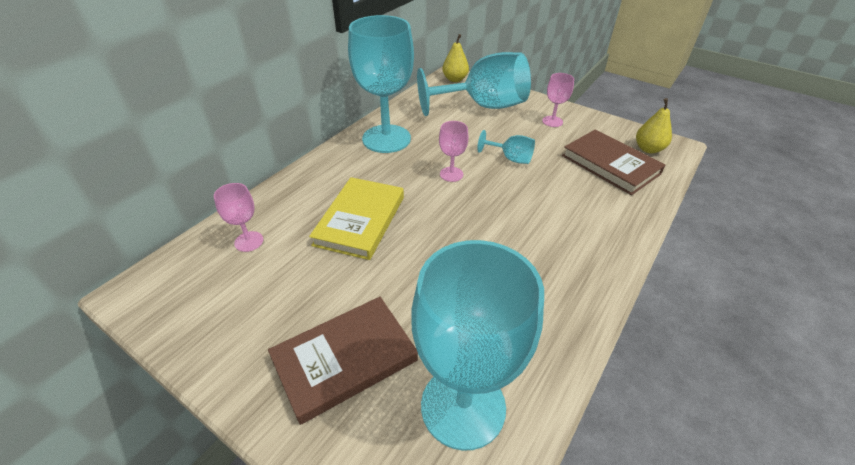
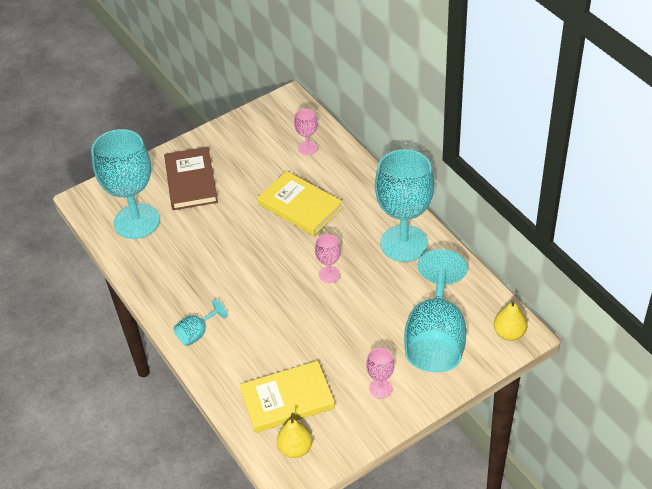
camera: 115 degrees right, 5 degrees up
turquoise goblet [477,130,535,164] -> turquoise goblet moved to [173,299,227,346]
brown book [562,129,665,195] -> yellow book [240,361,335,433]

